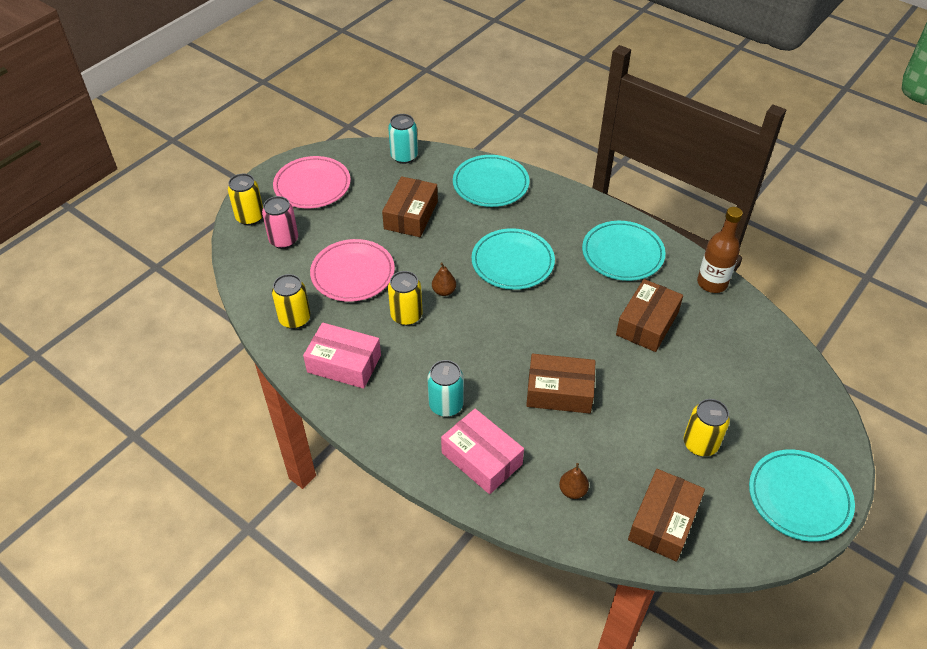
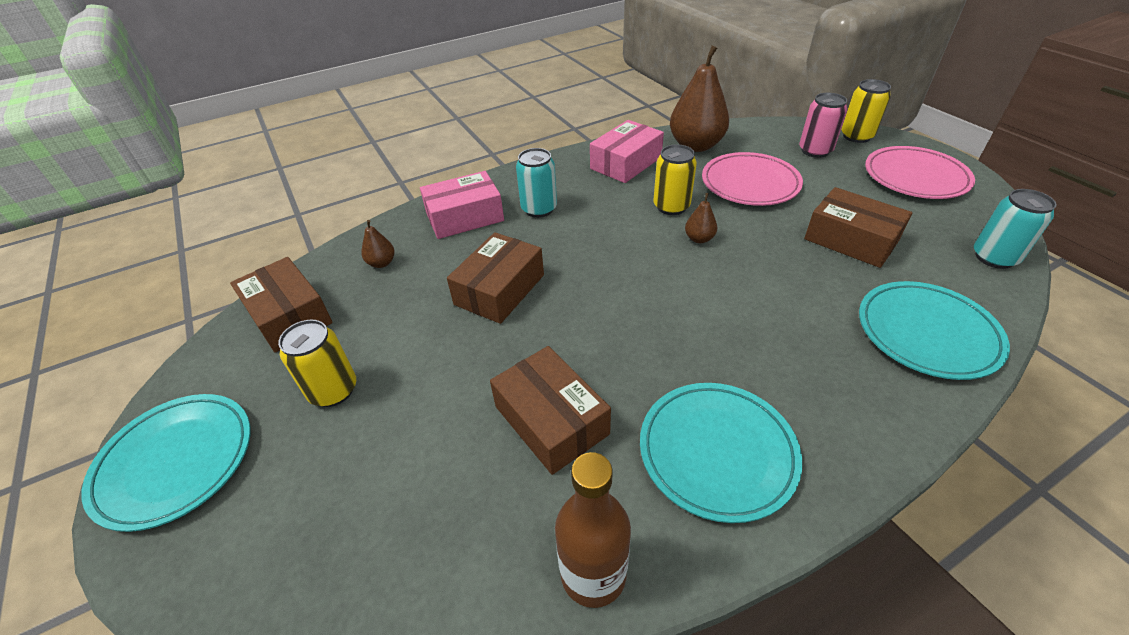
camera: 115 degrees right, 5 degrees down
yellow can [272,274,311,329] -> brown pear [670,45,729,152]
turquoise plate [472,228,555,290] -> none

